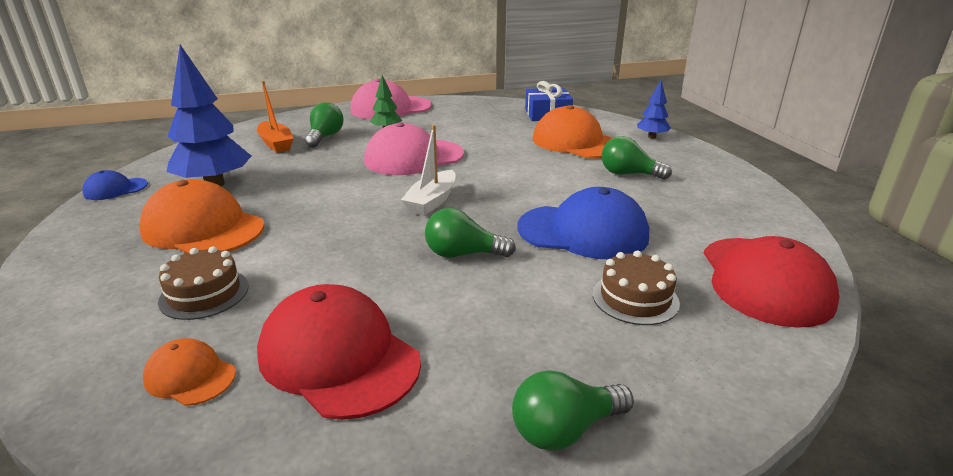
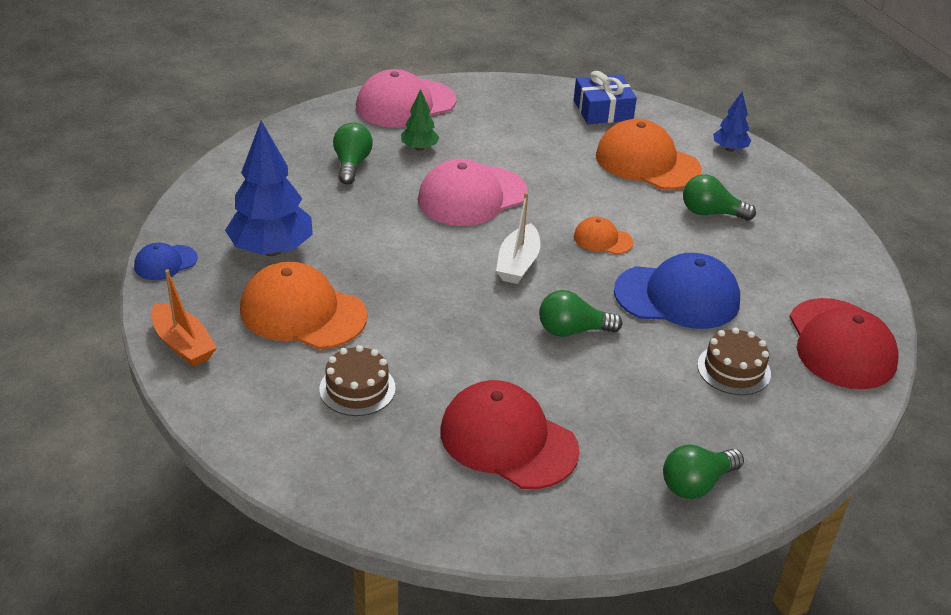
camera: 10 degrees left, 10 degrees up
orange cap [143,338,236,406] -> orange cap moved to [574,217,633,254]
orange boat [257,81,294,153] -> orange boat moved to [151,269,217,367]

